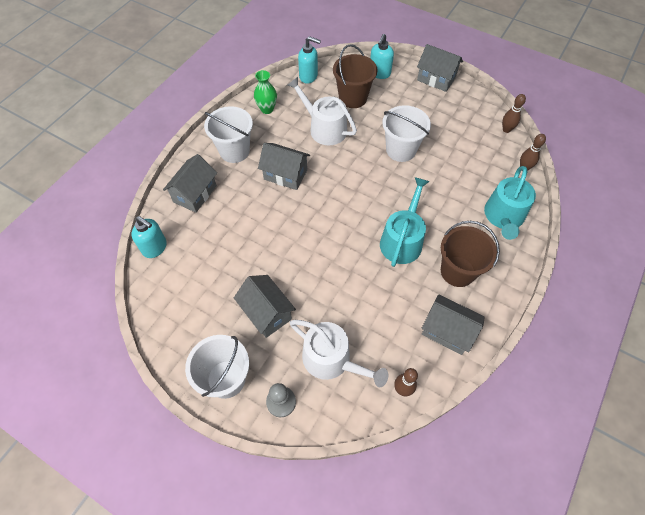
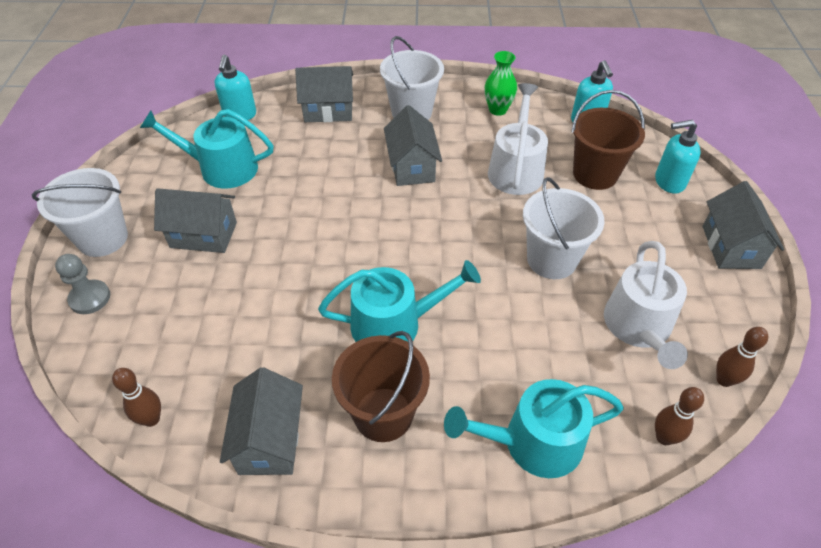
camera: 60 degrees right, 10 degrees down
grey house [234,275,296,338] -> grey house turned 75 degrees clockwise [154,188,237,253]
white watering can [290,320,388,387] -> white watering can moved to [604,241,688,369]
none -> turquoise watering can [140,109,274,188]

